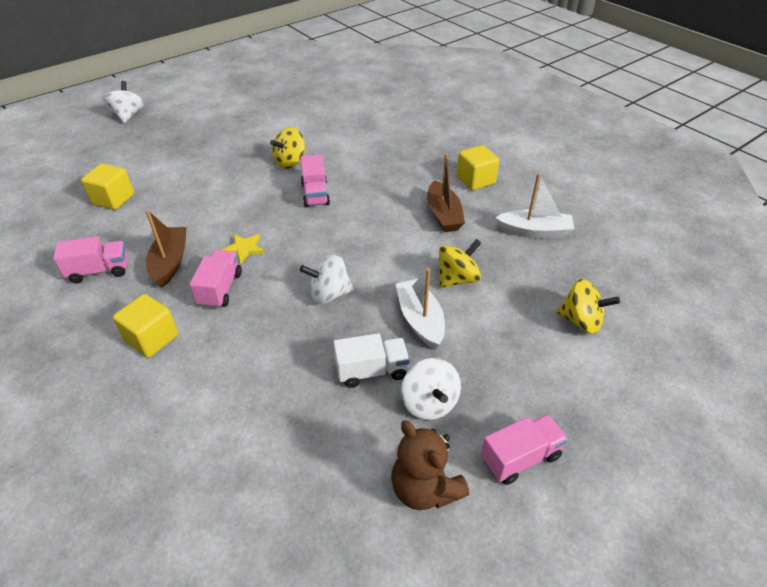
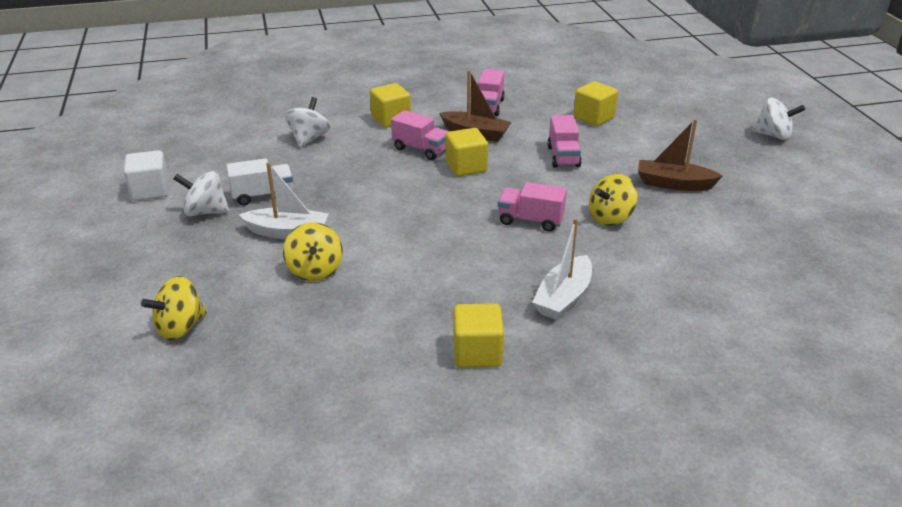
camera: 115 degrees right, 10 degrees down
yellow star [222,234,265,265] -> yellow cube [445,128,488,176]
yellow spinning top [270,127,305,169] -> yellow spinning top turned 105 degrees counterclockwise [589,174,638,226]
white spinning top [300,254,354,304] -> white spinning top moved to [285,97,330,147]
white truck [333,333,410,388] -> white truck turned 120 degrees counterclockwise [226,158,293,206]
brown teddy bear [391,421,469,510] -> white cube [124,150,169,201]
brown boat [427,153,465,232] -> brown boat moved to [638,119,723,191]
pink truck [481,414,568,485] -> pink truck moved to [547,115,582,168]
white boat [495,173,574,238] -> white boat moved to [532,218,592,320]

